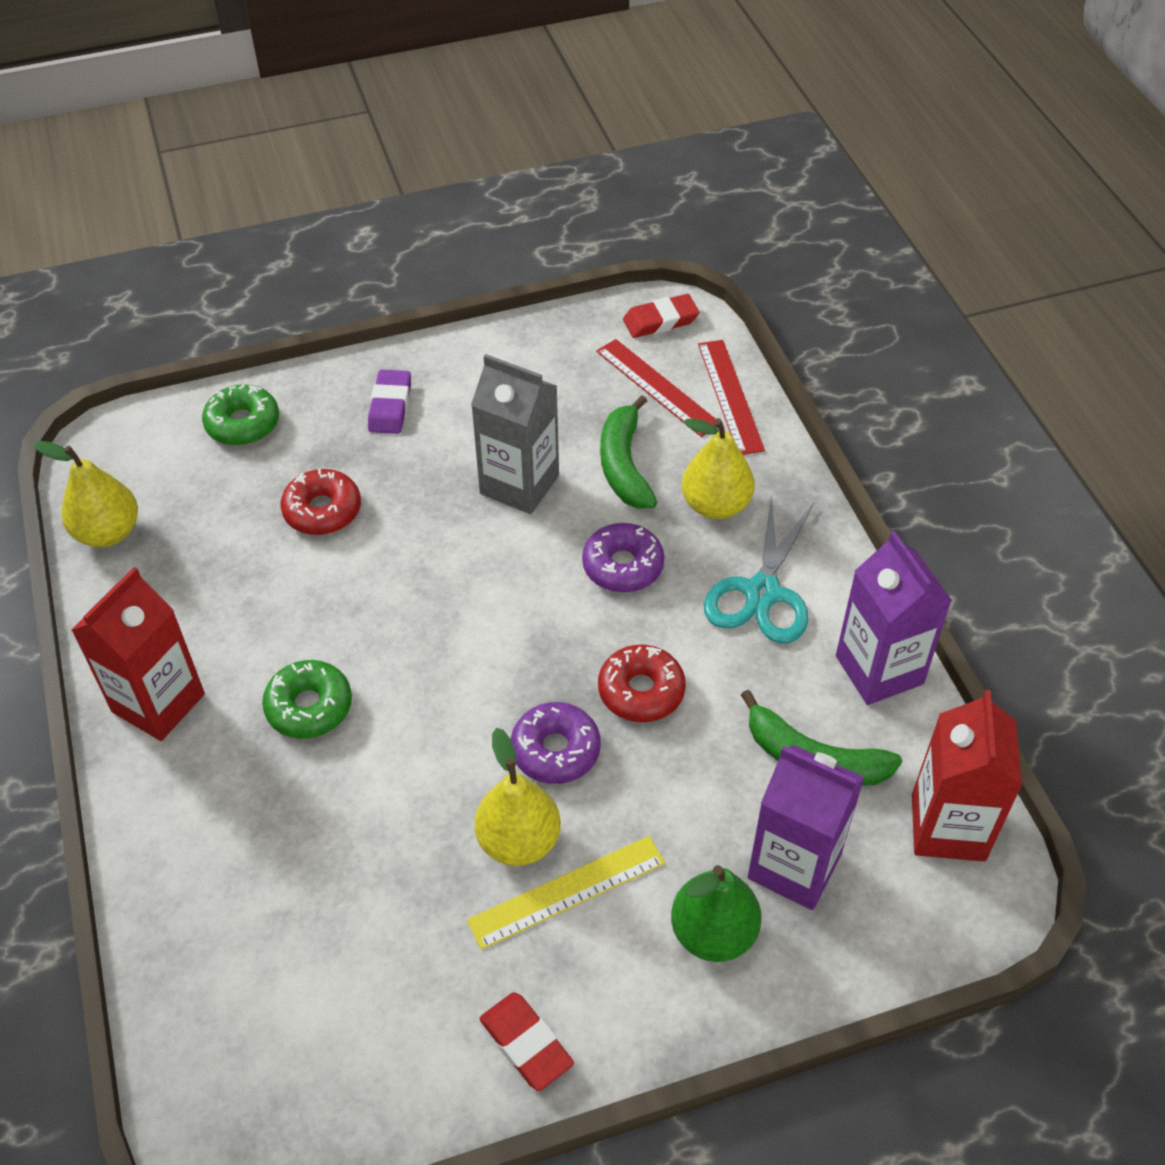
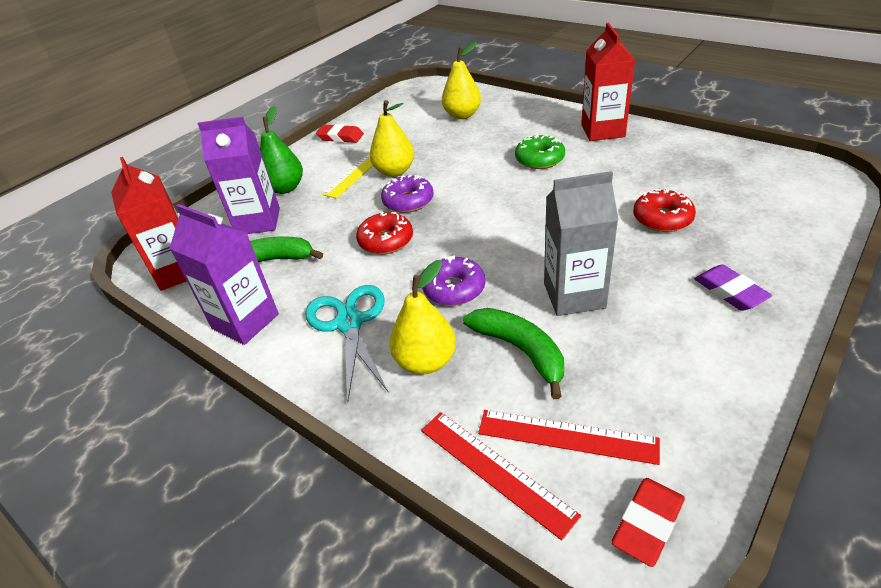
camera: 150 degrees right, 10 degrees down
yellow pear [33,441,138,547] -> yellow pear moved to [442,42,481,119]
green donut [202,384,279,446] -> none

